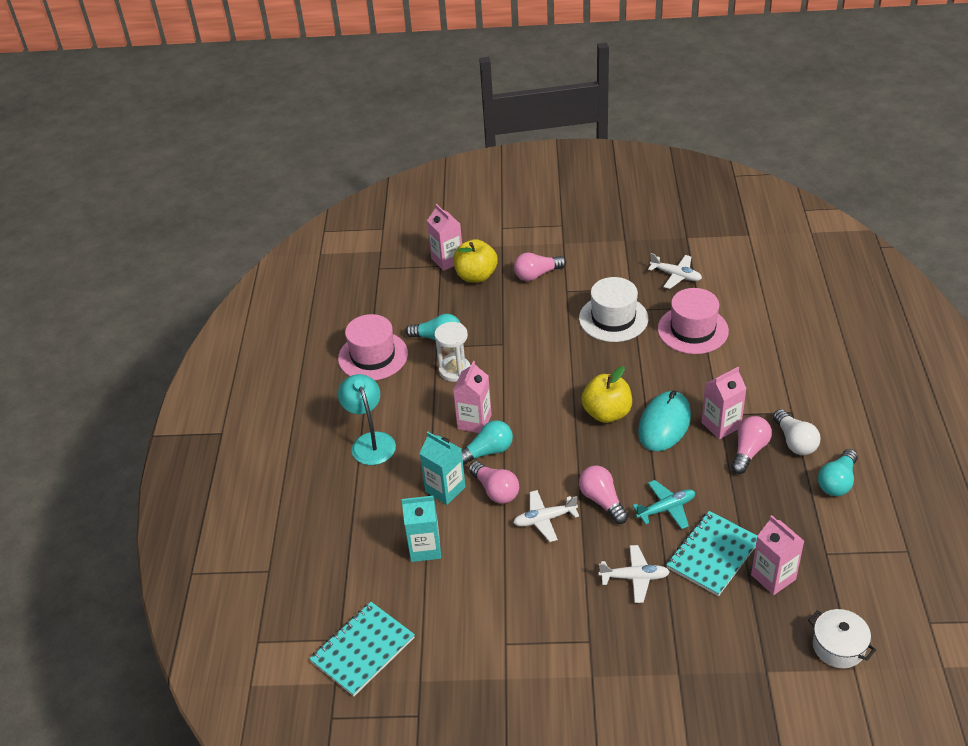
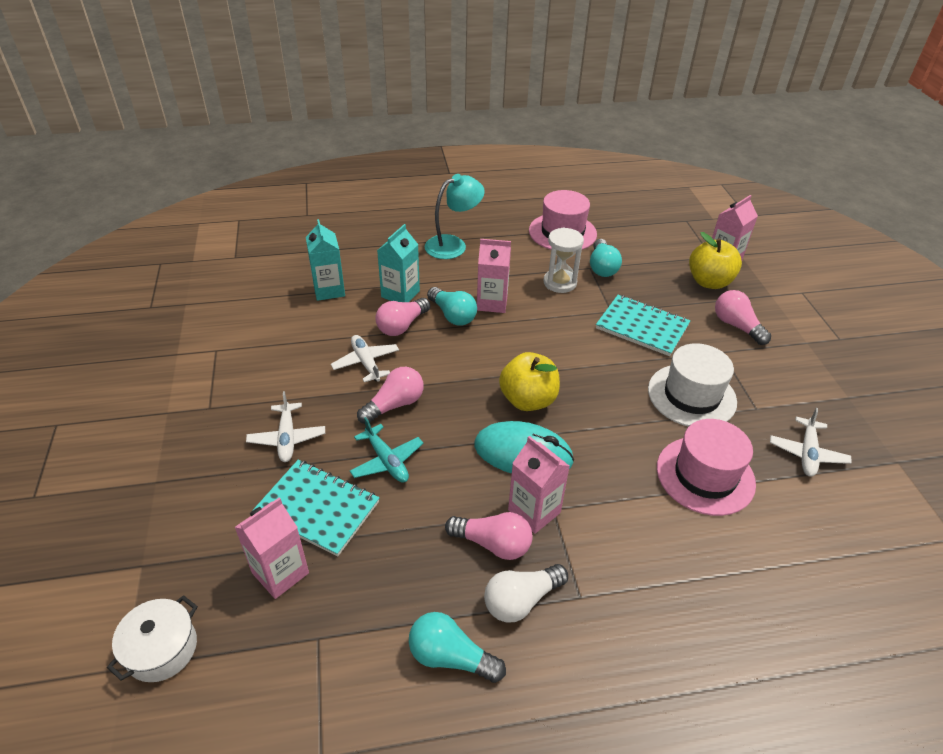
camera: 75 degrees right, 0 degrees up
turquoise notebook [309,602,415,696] -> turquoise notebook moved to [596,295,690,356]

